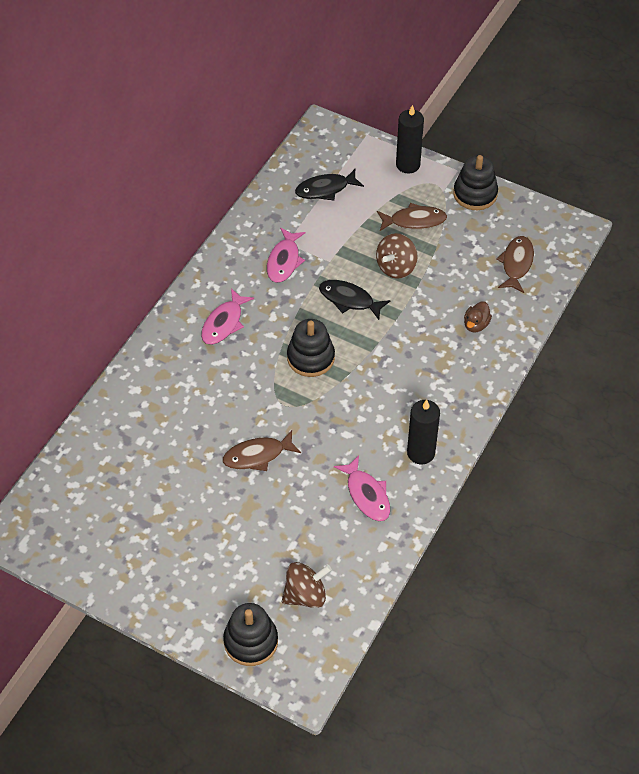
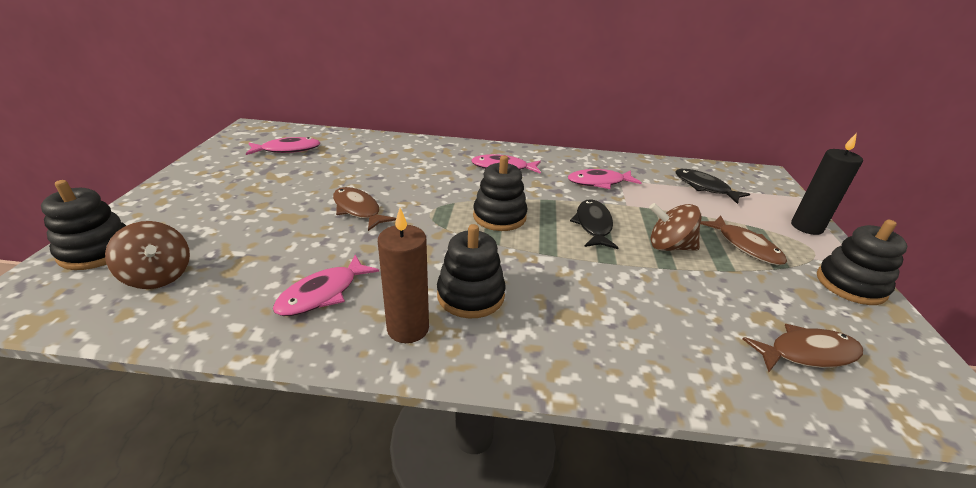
camera: 65 degrees right, 20 degrees down
black candle [407,400,440,464] -> brown candle [378,208,429,343]
brown duck [464,301,492,333] -> none
none -> pink fish [246,137,320,155]
none -> black stacking toy [437,224,506,318]

